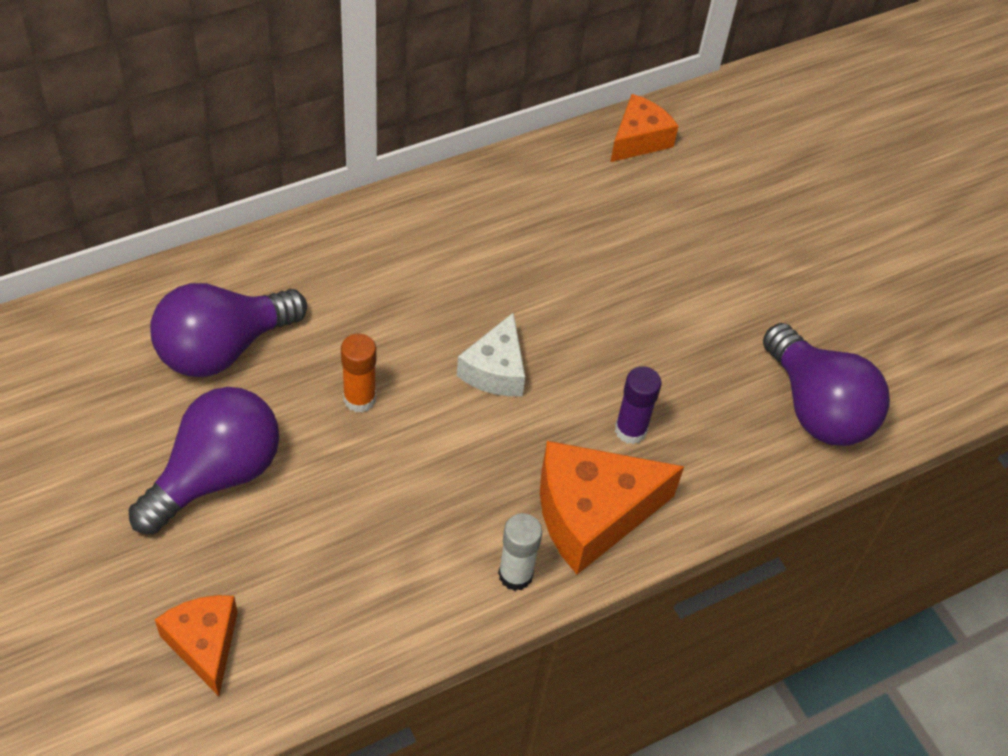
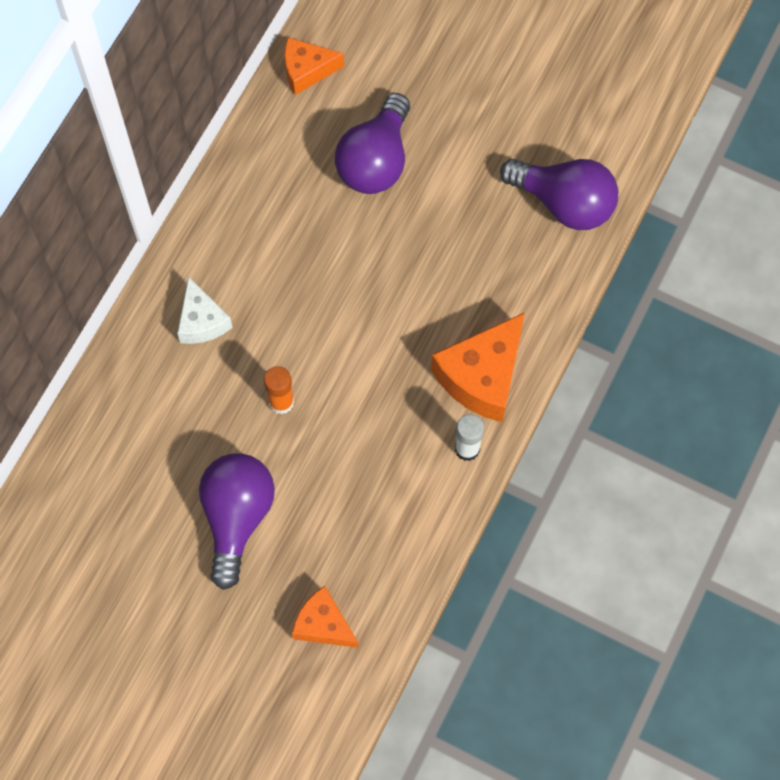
camera: 30 degrees left, 15 degrees up
purple light bulb [150,283,307,377] -> purple light bulb moved to [335,93,410,194]
white cheese [457,312,525,396] -> white cheese moved to [177,276,233,344]
orange cheese [611,94,678,162] -> orange cheese turned 105 degrees counterclockwise [284,37,344,95]
purple glue stick [615,366,662,444] -> none

